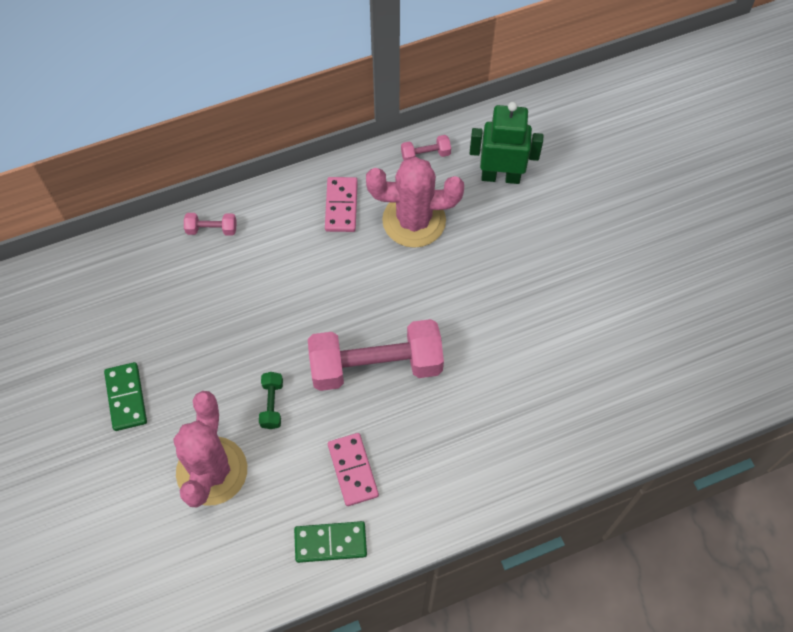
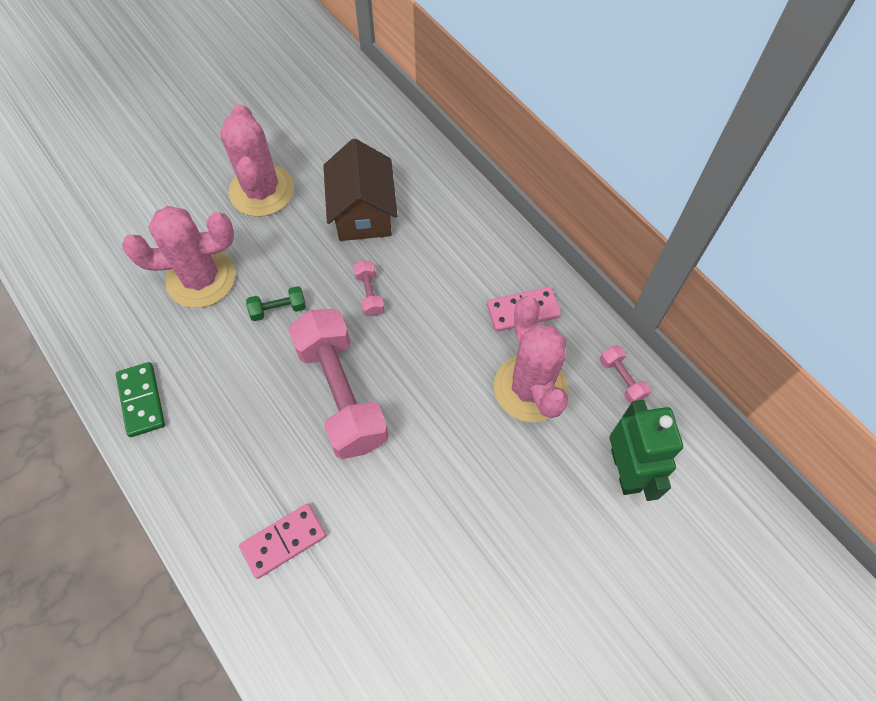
camera: 75 degrees right, 0 degrees up
green domino [104,362,147,431] -> pink cactus [220,104,294,217]
pink dumbbell [184,213,236,235] -> pink dumbbell moved to [353,260,384,316]
pink domino [328,433,379,506] -> pink domino moved to [239,504,326,579]
none -> brown house [323,138,398,241]

